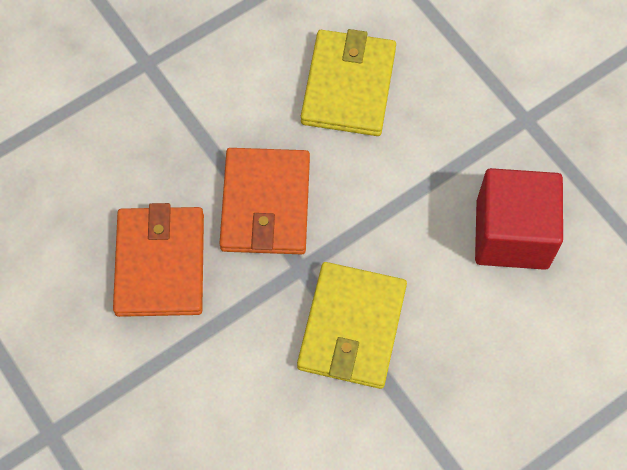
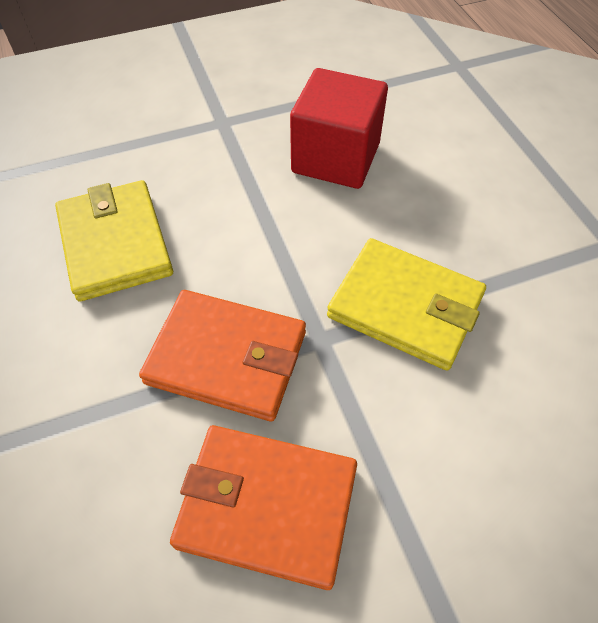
camera: 75 degrees left, 10 degrees down
yellow wallet [301,29,396,136] -> yellow wallet turned 45 degrees clockwise [55,180,173,302]

